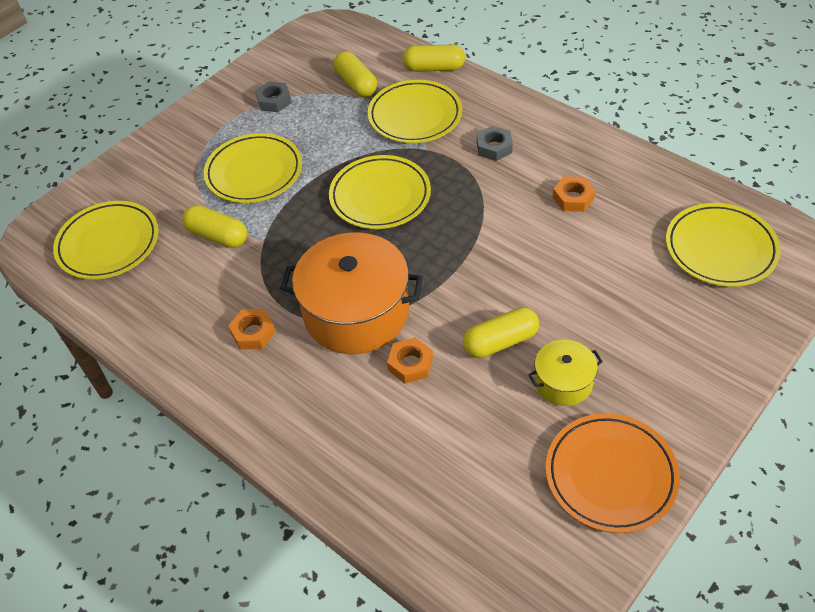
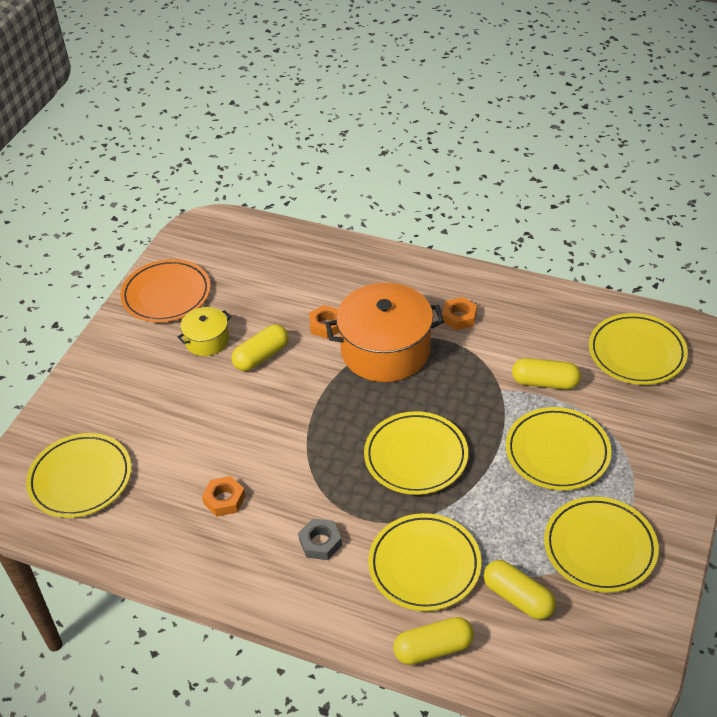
camera: 160 degrees right, 5 degrees down
grey nut [255,81,292,112] -> yellow plate [544,496,659,593]

